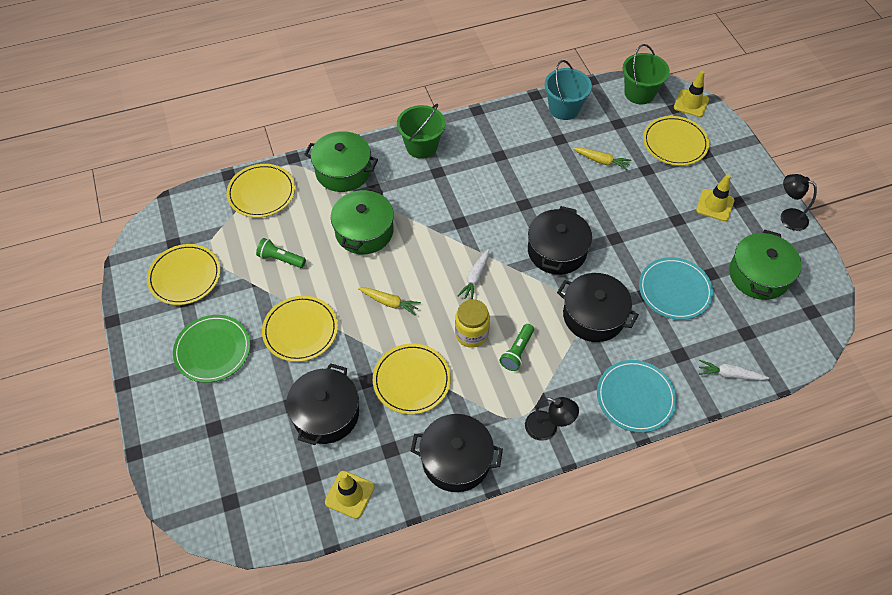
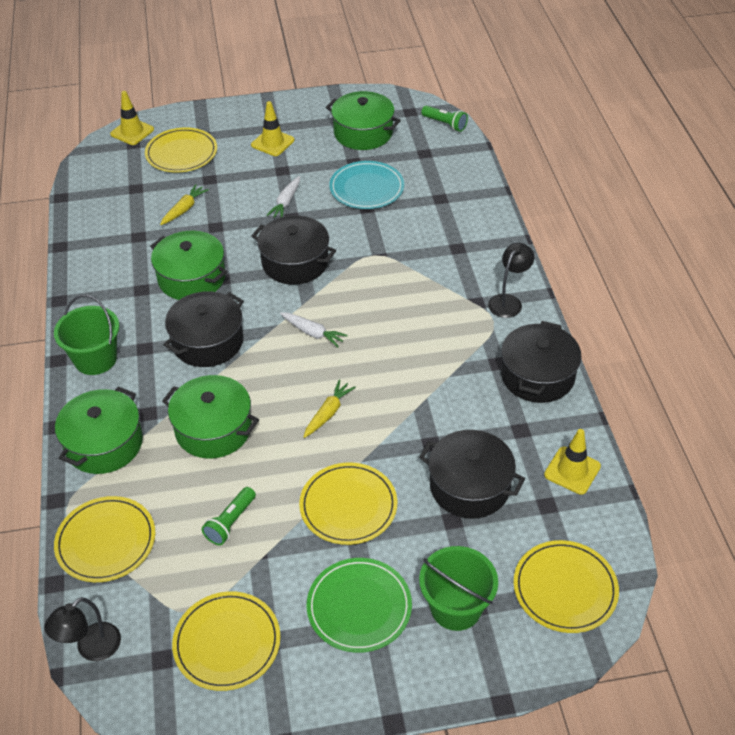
camera: 80 degrees left, 10 degrees down
yellow plate [373,343,451,414] -> yellow plate moved to [514,540,619,633]
yellow jar [455,299,490,348] -> none
green flashlight [499,324,534,371] -> green flashlight moved to [421,106,468,132]
turquoise bucket [544,60,592,120] -> none
black pot [557,273,639,342] -> black pot moved to [164,291,244,367]
turquoise plate [597,360,677,433] -> none
green bucket [623,44,670,104] -> green bucket moved to [419,546,498,631]
white carrot [699,360,769,380] -> white carrot moved to [266,176,300,218]
black lamp [781,174,817,231] -> black lamp moved to [44,597,121,661]
none -> green pot [150,231,227,300]

